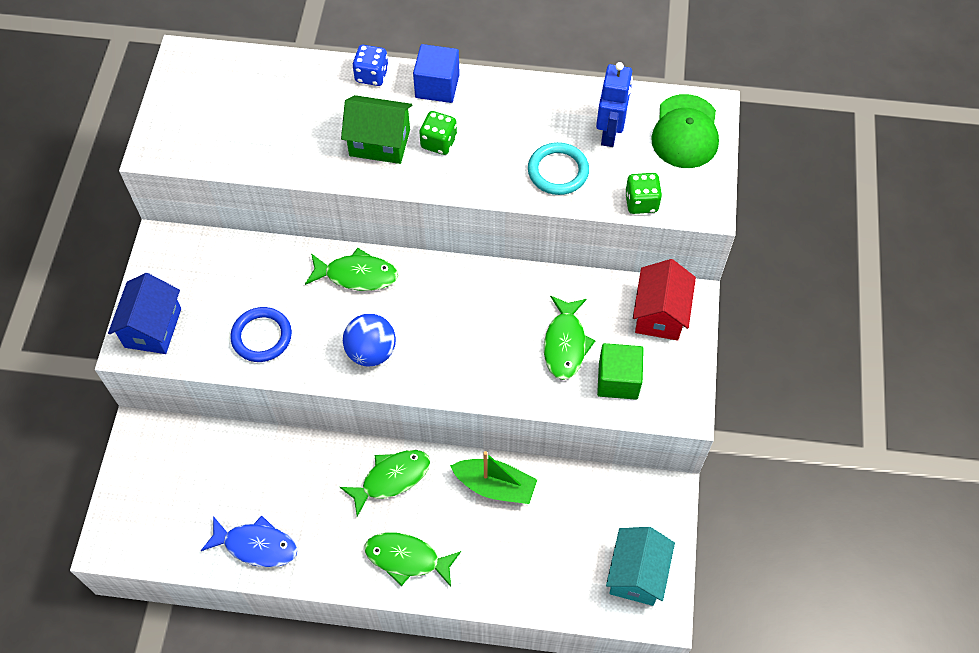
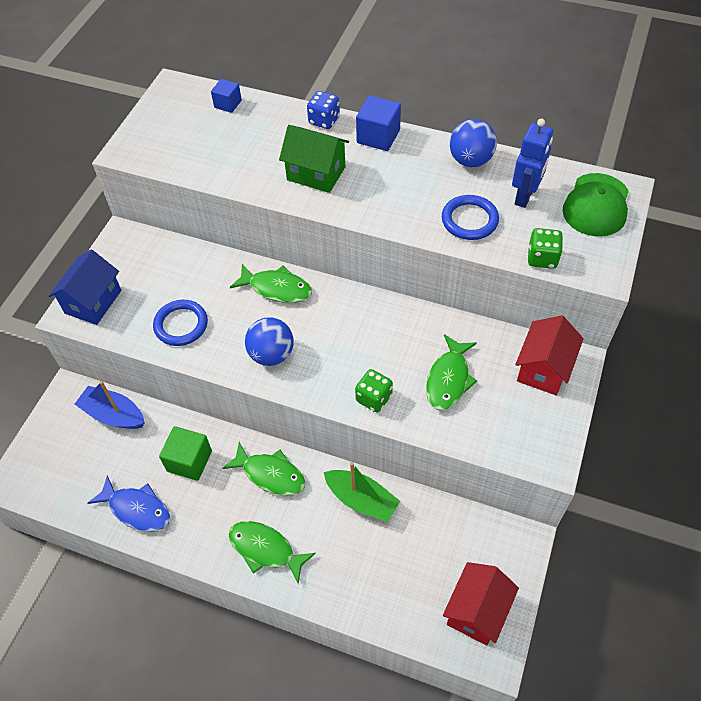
camera: 15 degrees right, 5 degrees down
green fish [340,450,430,517] -> green fish turned 45 degrees clockwise [222,442,305,496]
green dice [419,111,457,155] -> green dice moved to [355,369,393,412]
turquoise ring [528,142,589,195] -> blue ring [442,195,499,240]
green cube [597,343,644,400] -> green cube moved to [159,426,212,481]
turquoise house [606,527,675,606] -> red house [443,562,519,646]
none -> blue boat [75,381,145,429]
none -> blue cube [211,79,242,113]
none -> blue ball [450,119,497,167]

